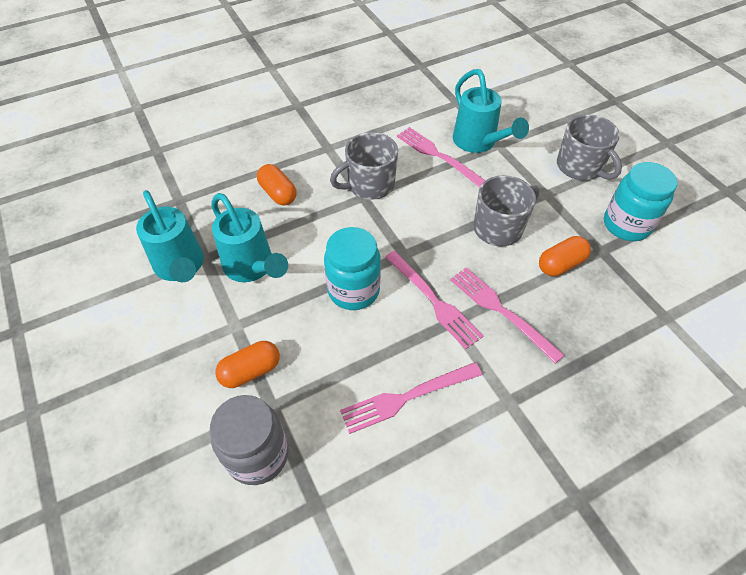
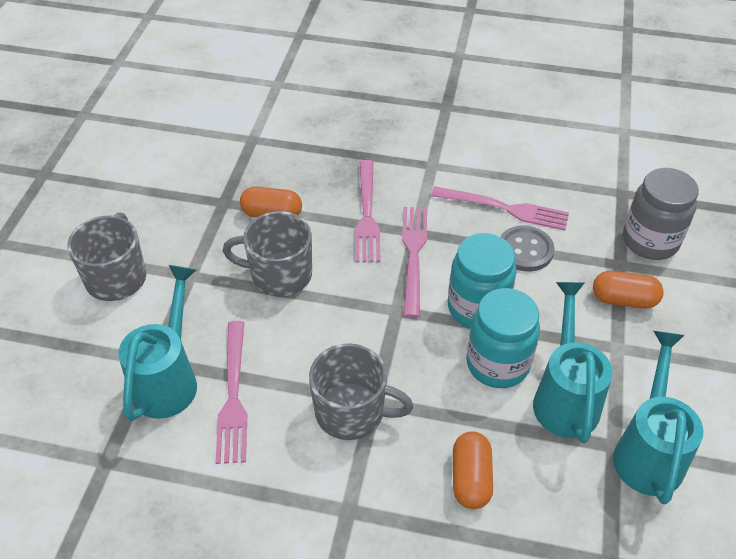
camera: 140 degrees left, 5 degrees down
turquoise jar [604,162,677,241] -> turquoise jar moved to [466,288,540,388]
none -> grey button [500,225,554,271]

